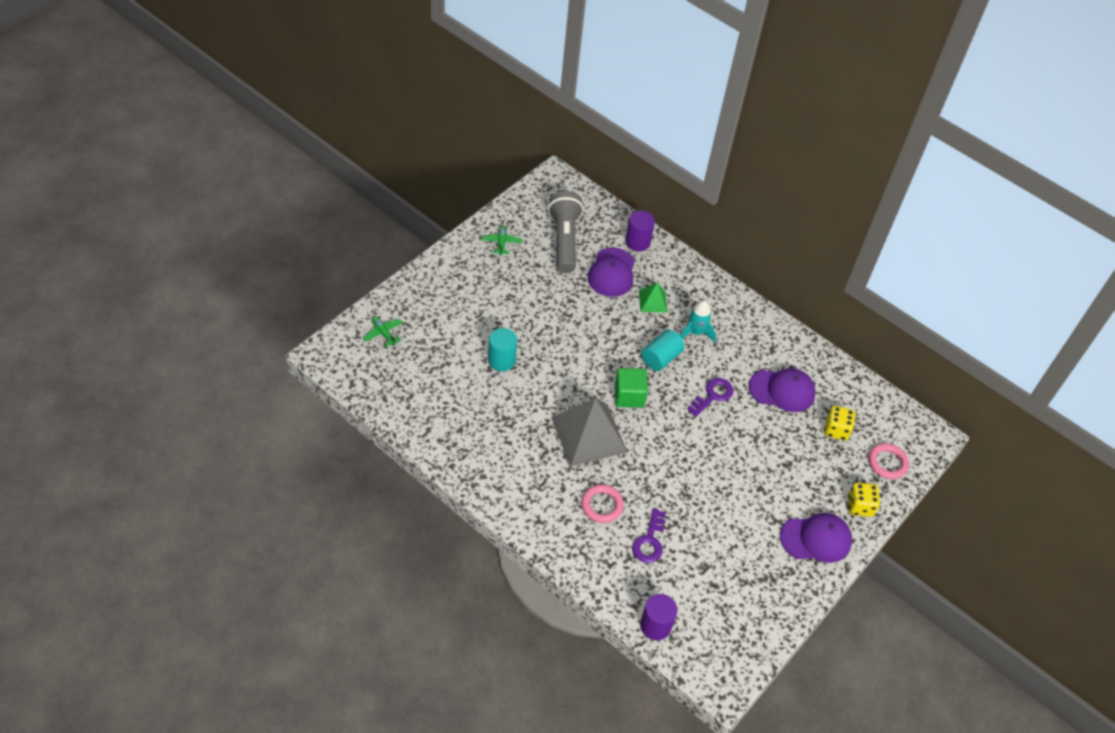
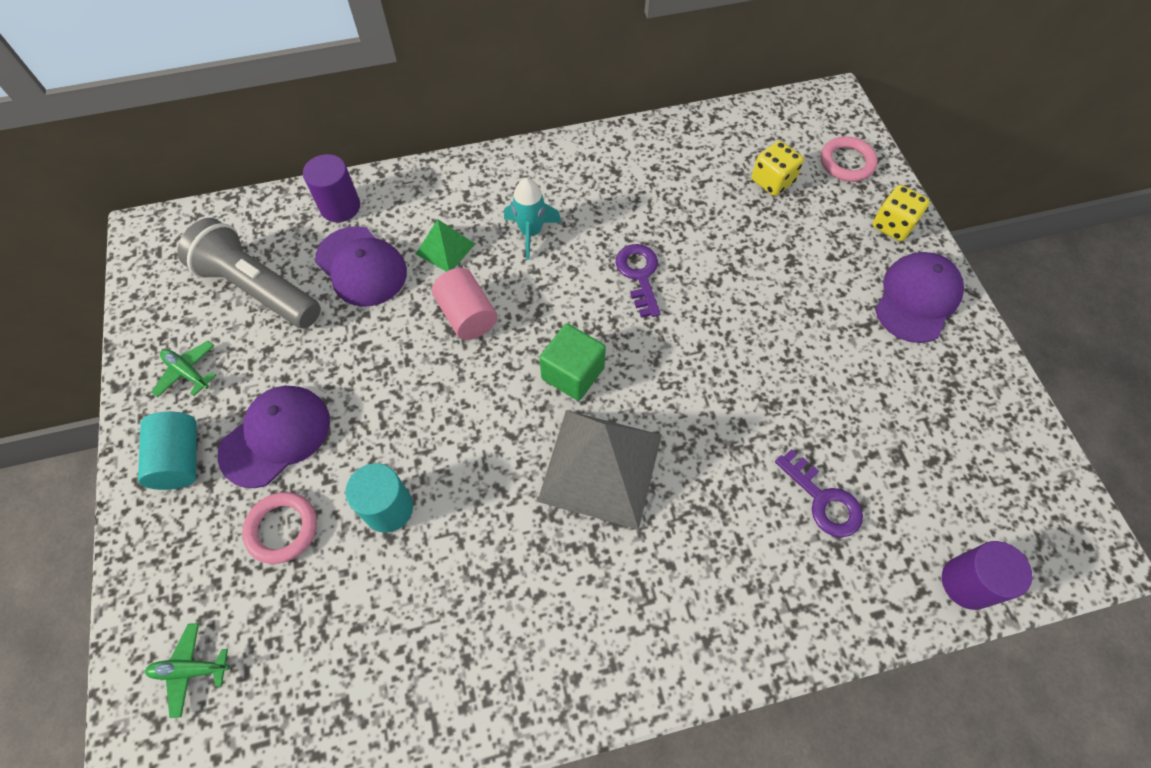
camera: 50 degrees left, 10 degrees up
pink ring [581,485,624,523] -> pink ring moved to [242,492,317,564]
turquoise cylinder [641,329,685,371] -> turquoise cylinder moved to [138,412,197,490]
purple cap [749,368,816,412] -> purple cap moved to [217,386,330,488]
none -> pink cylinder [432,268,497,340]

